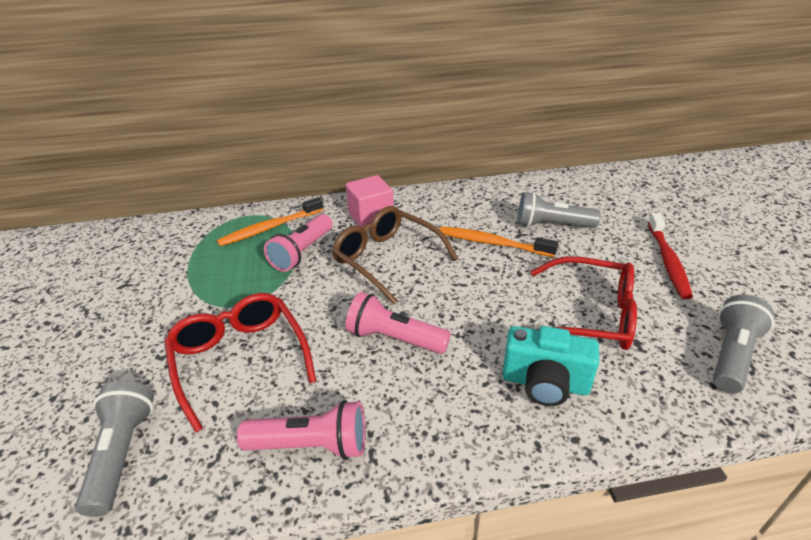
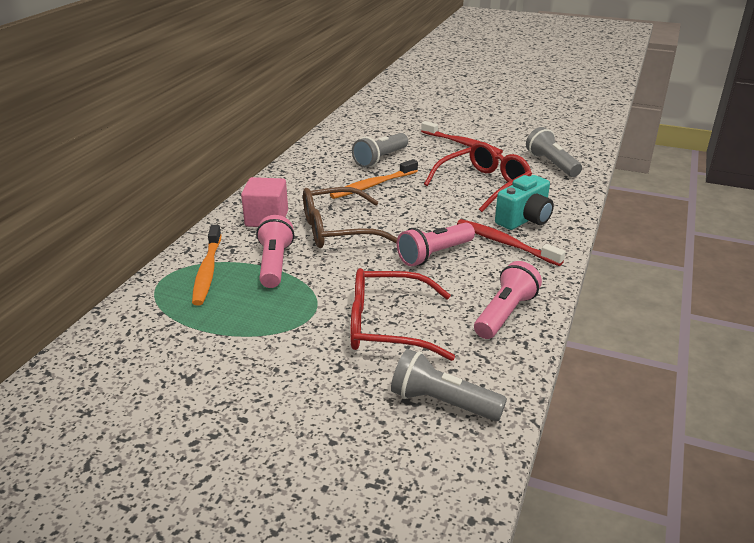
camera: 60 degrees left, 5 degrees down
pink flashlight [264,214,333,272] -> pink flashlight turned 150 degrees counterclockwise [256,215,294,288]
none -> red toothbrush [457,219,565,266]

